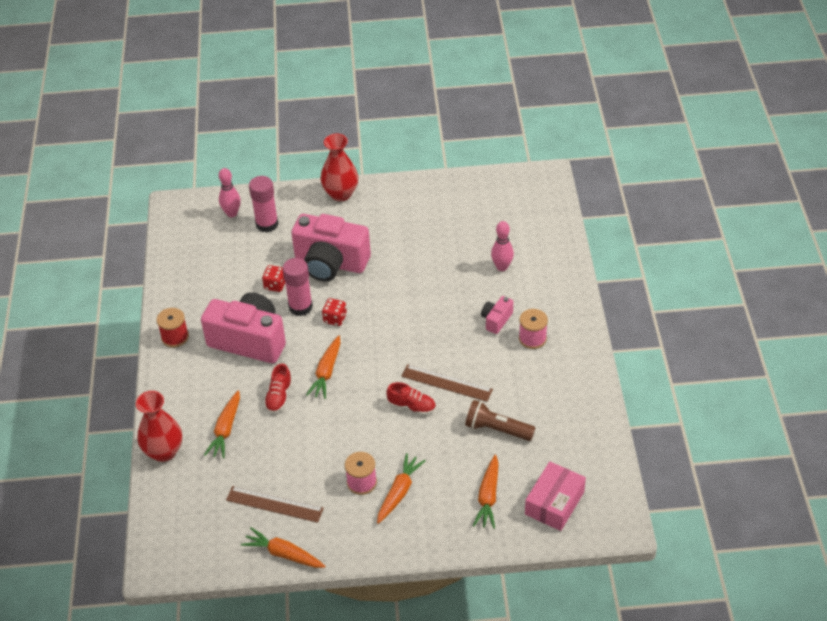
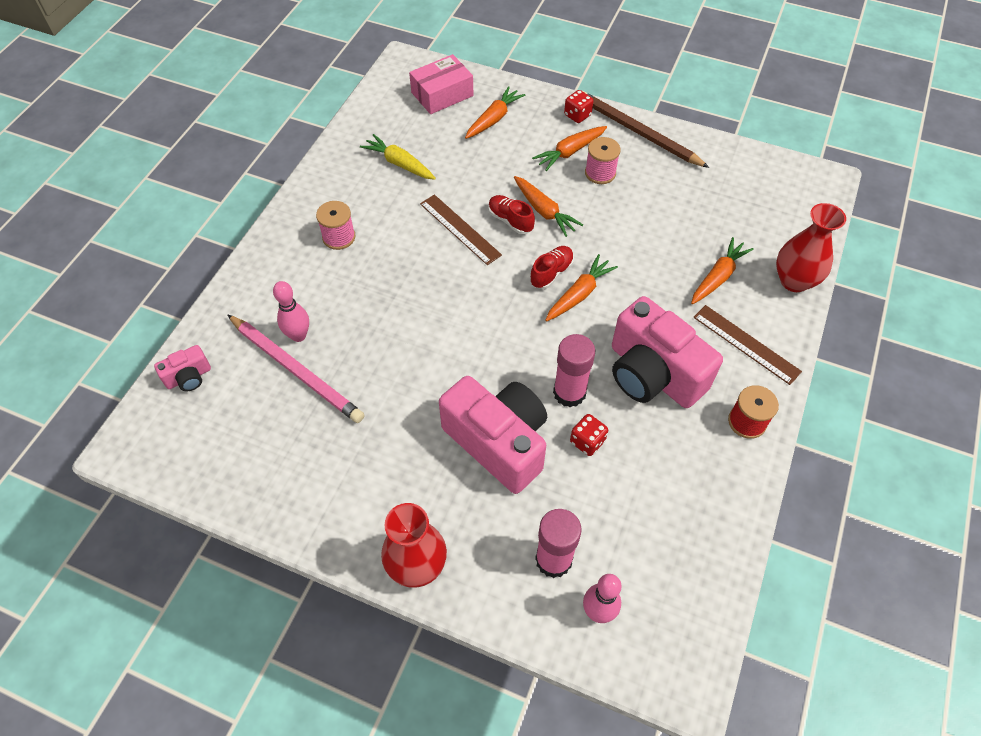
camera: 155 degrees left, 10 degrees up
brown ruler [226,486,324,523] -> brown ruler moved to [693,305,802,385]
orange carrot [241,527,326,568] -> orange carrot moved to [514,176,583,237]
red shoe [264,364,292,413] -> red shoe moved to [530,246,574,289]
red dice [322,298,347,326] -> red dice moved to [564,90,593,123]
brown flashlight [465,400,535,441] -> none
pink camera [481,296,513,334] -> pink camera moved to [154,345,211,391]
none -> pink pencil [227,314,364,423]
none -> yellow carrot [360,134,436,180]
none -> brown pencil [583,91,709,168]

